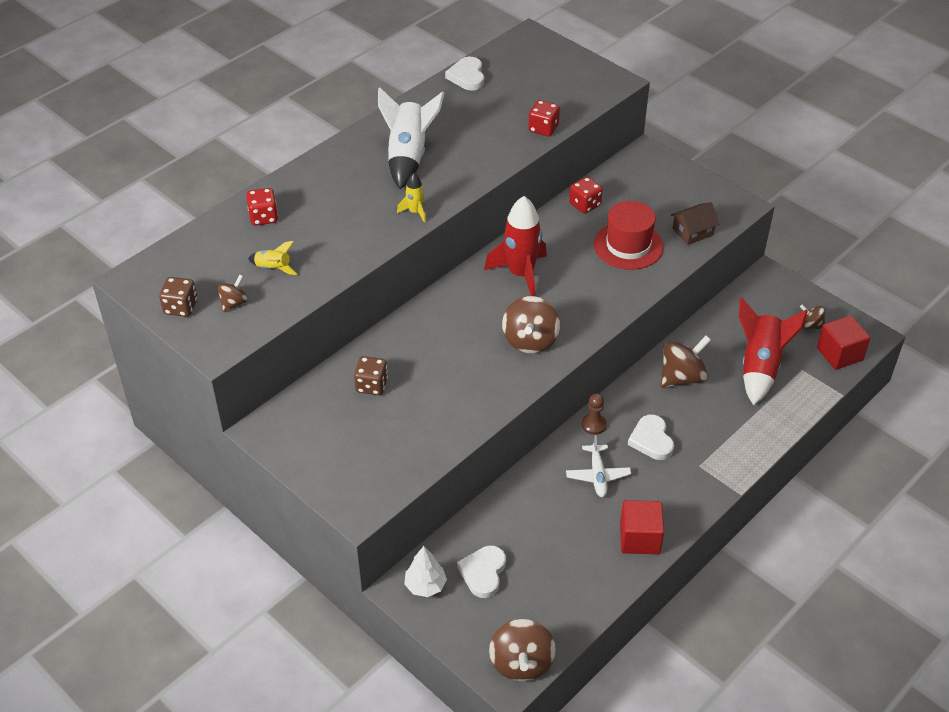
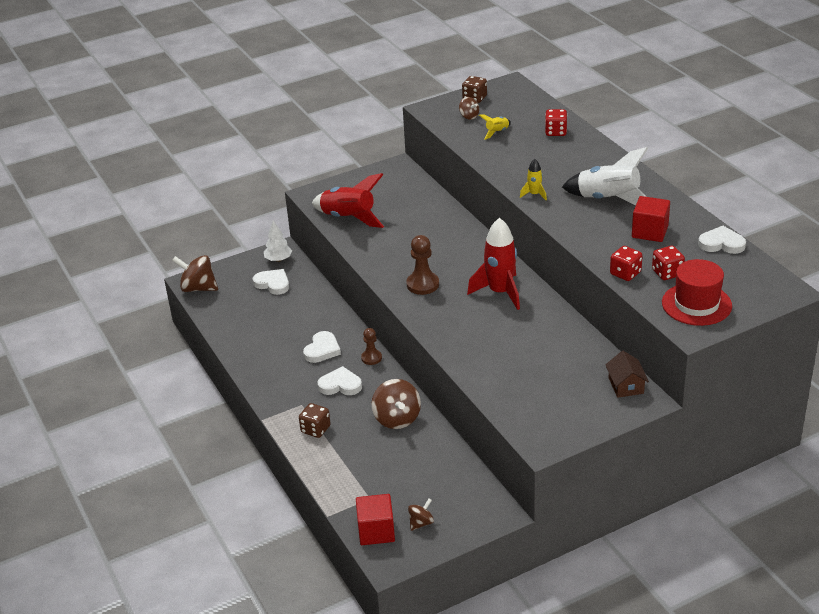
camera: 110 degrees right, 10 degrees down
brown dice [354,356,388,395] -> brown dice moved to [299,403,331,438]
brown spinning top [502,296,560,353] -> brown pawn [406,235,439,295]
white plane [566,435,631,497] -> white heart [303,331,341,363]
red dice [569,177,603,214] -> red dice moved to [652,246,685,280]
red hat [594,201,664,270] -> red hat moved to [662,259,732,326]
red cube [620,500,664,554] -> red cube moved to [632,196,670,242]
brown house [671,202,719,245] -> brown house moved to [605,351,649,398]
red rocket [739,297,808,405] -> red rocket moved to [312,173,384,228]

